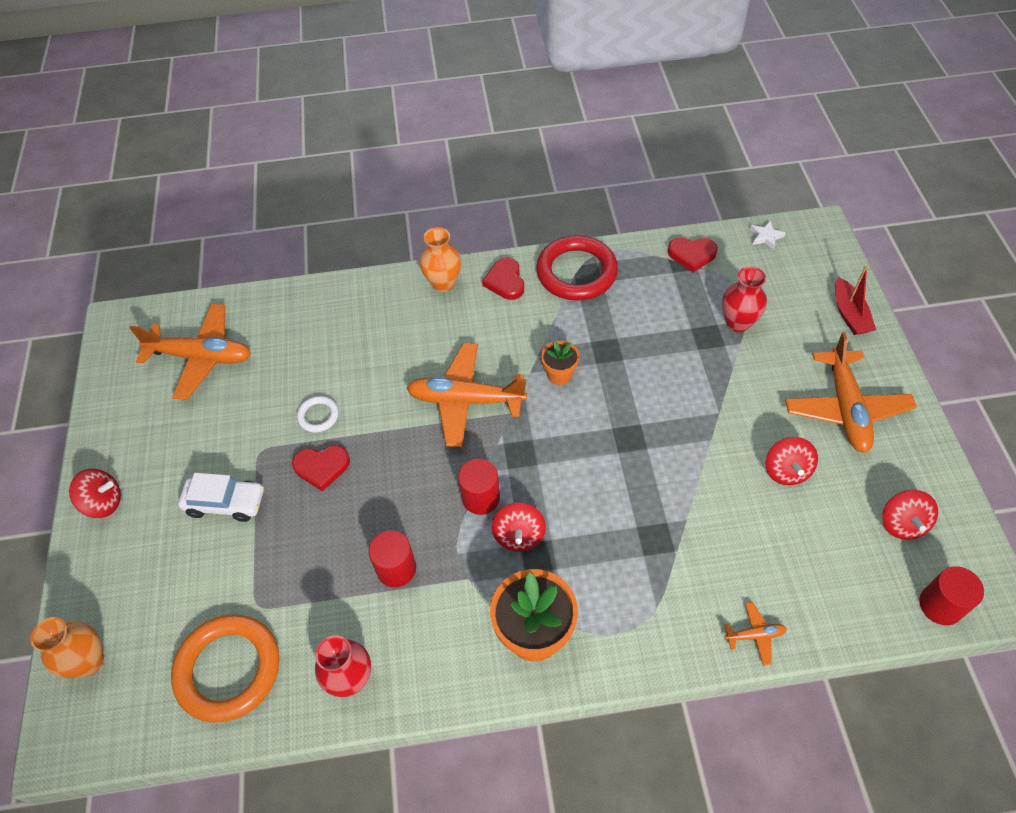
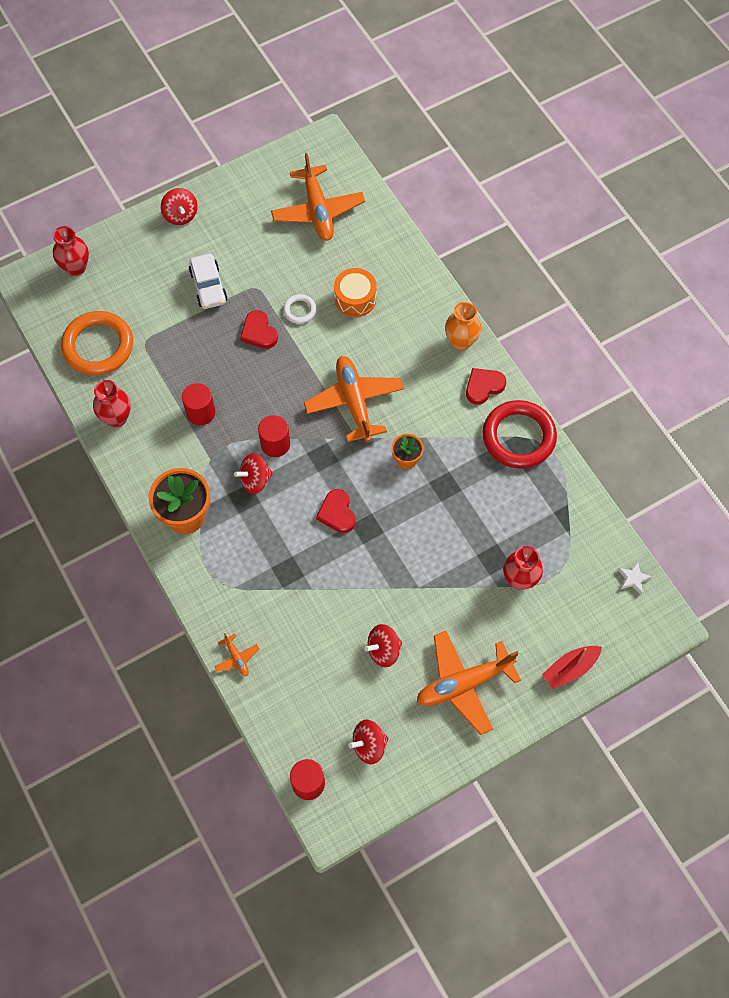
camera: 65 degrees right, 10 degrees up
orange vase [31,617,104,678] -> red vase [53,226,89,276]
red heart [668,237,718,272] -> red heart moved to [316,489,356,533]
none -> orange drum [334,268,377,317]

